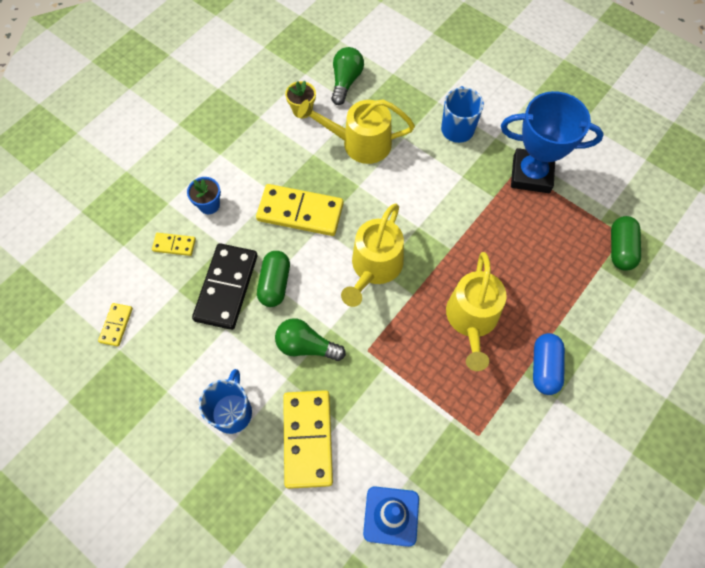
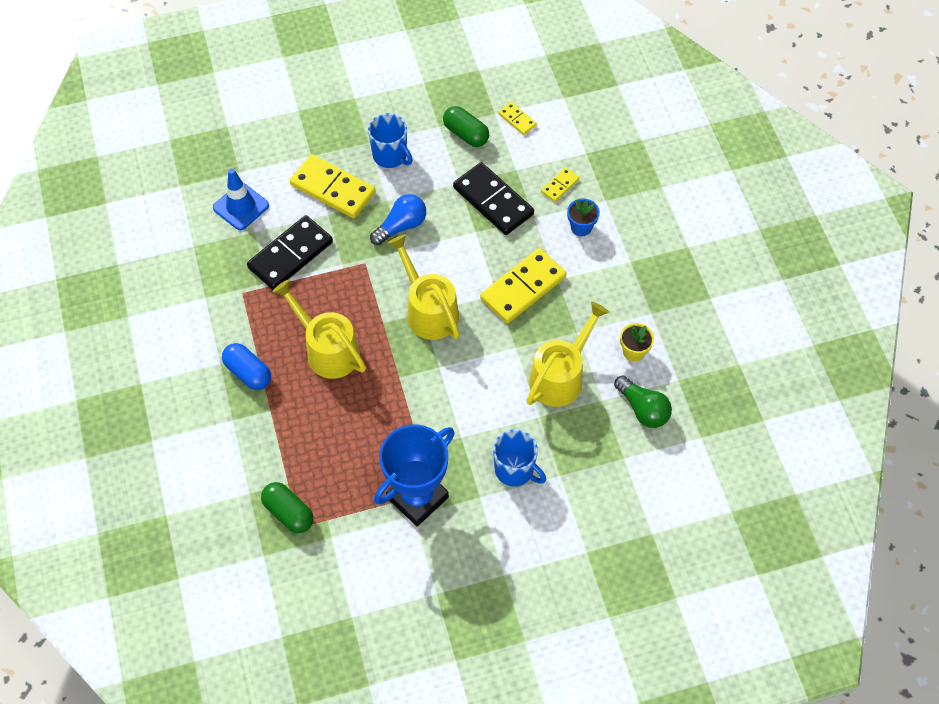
camera: 125 degrees right, 5 degrees down
green capsule [257,251,290,307] -> green capsule moved to [443,106,489,147]
green light bulb [275,318,346,361] -> blue light bulb [370,194,426,245]
none -> black domino [247,215,333,290]

